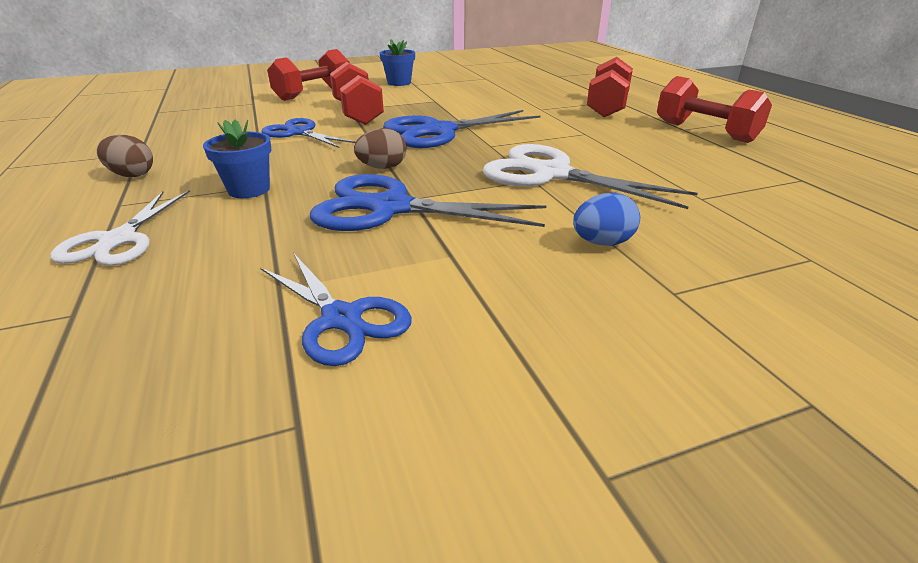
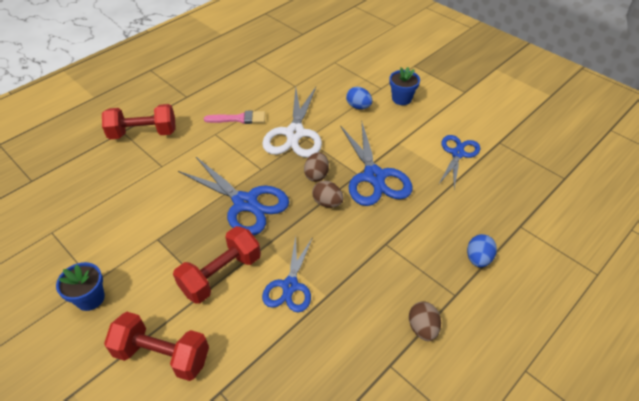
camera: 115 degrees left, 15 degrees up
white scissors [50,190,190,266] -> blue egg [467,234,497,267]
blue flower pot [203,120,272,198] -> blue flower pot moved to [389,67,420,105]
red dumbbell [657,76,772,143] -> none
none -> pink brush [204,111,265,124]
none -> brown egg [304,152,329,182]

